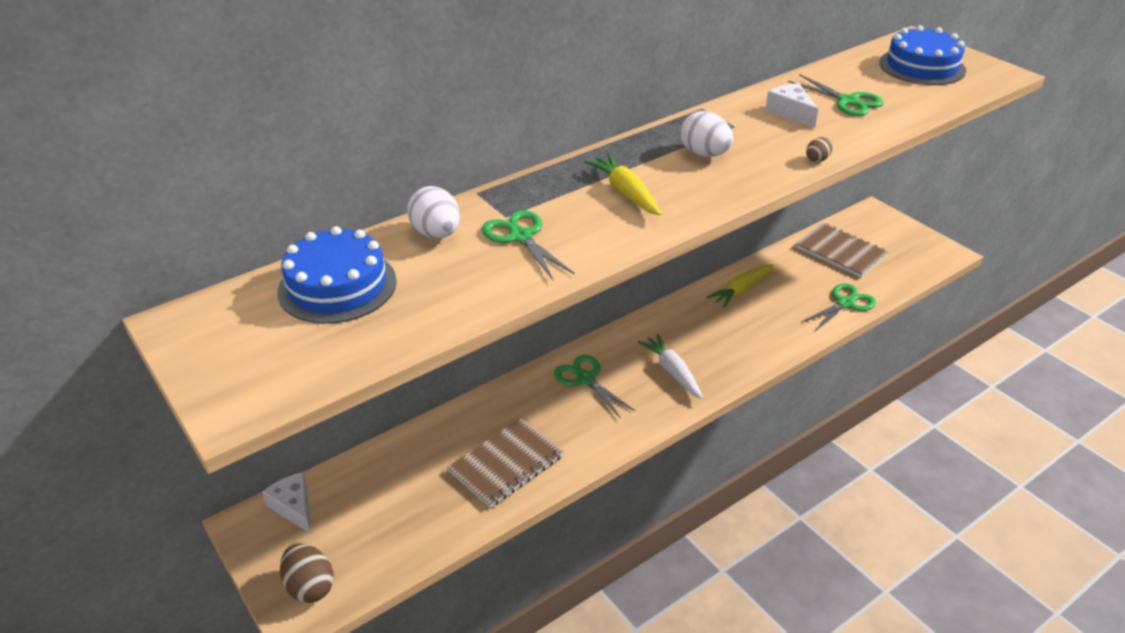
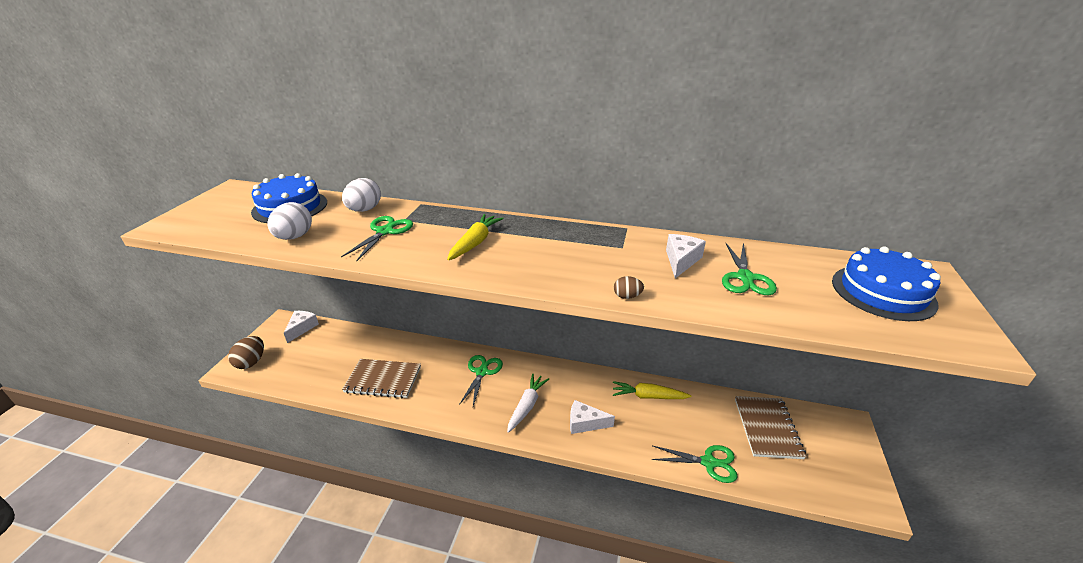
camera: 50 degrees right, 5 degrees down
white egg [680,111,733,157] -> white egg moved to [267,202,312,240]
none -> white cheese [570,400,615,434]

